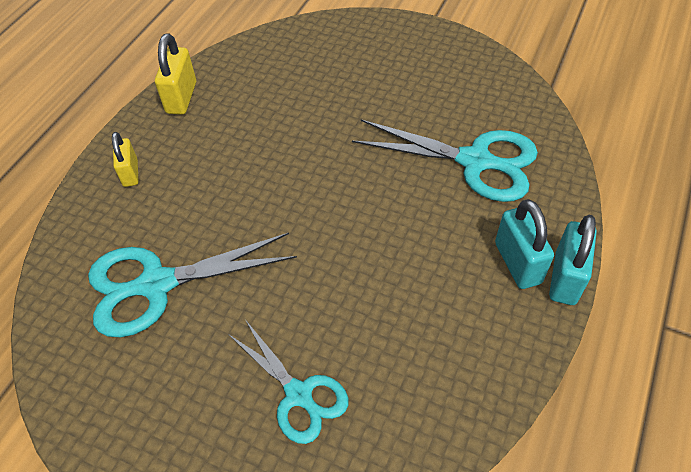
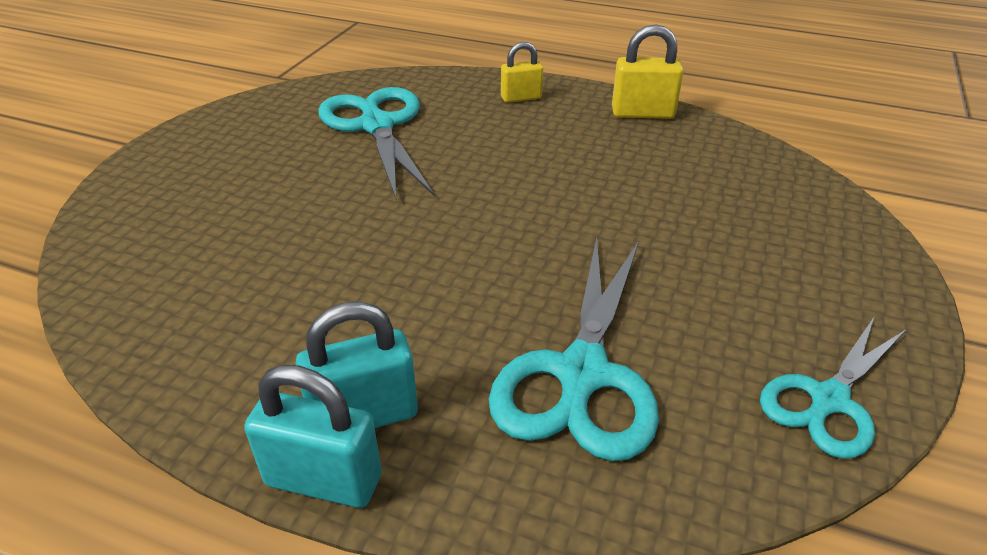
camera: 85 degrees right, 15 degrees down
turquoise scissors [228,321,348,444] -> turquoise scissors moved to [760,317,906,459]

